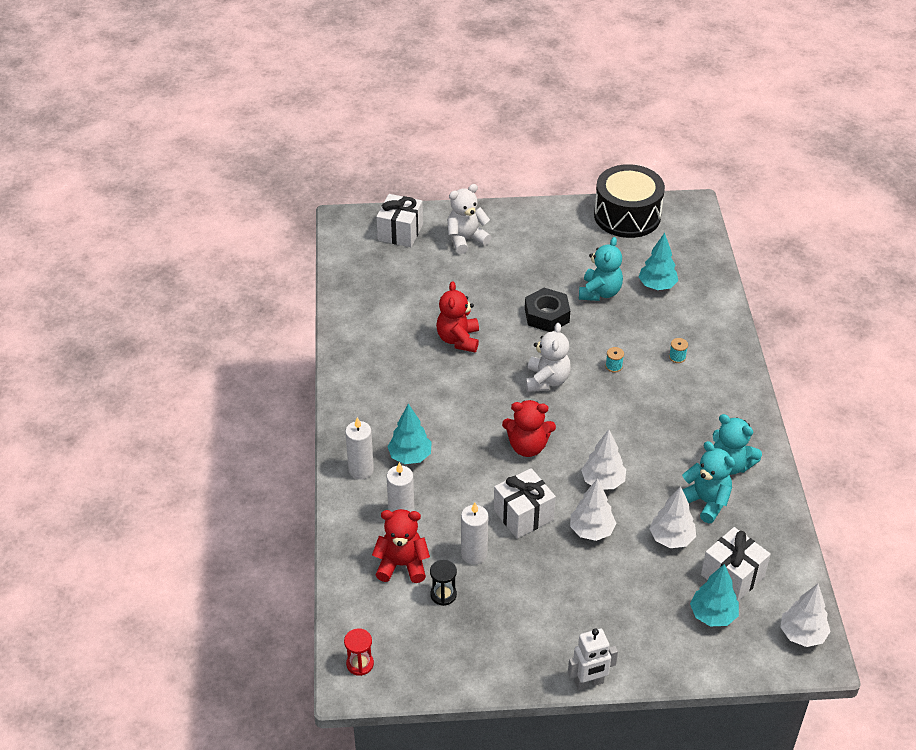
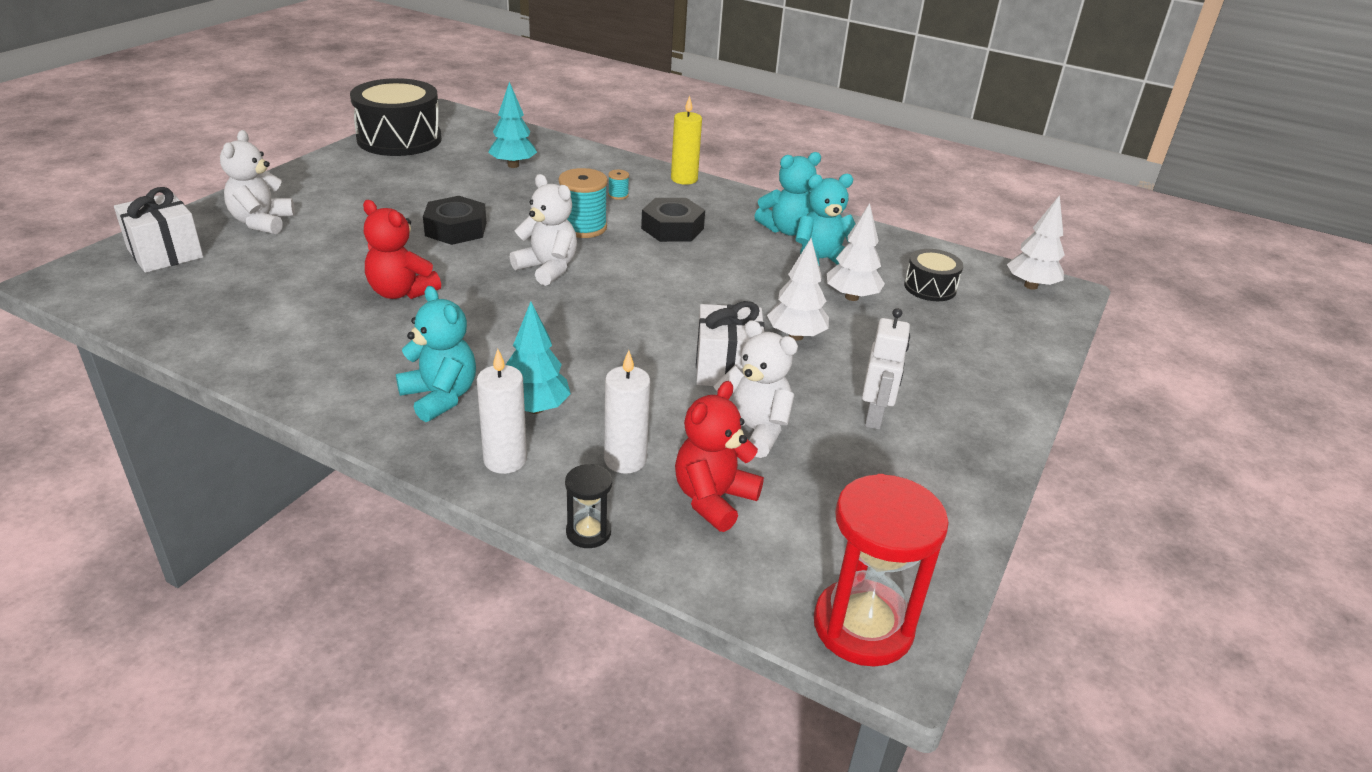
camera: 60 degrees left, 10 degrees down
red hourglass [344,628,374,676] -> red hourglass [814,474,949,667], size x2.05
black hourglass [430,560,457,606] -> black hourglass moved to [565,464,612,548]
white candle [461,502,488,565] -> white teddy bear [713,320,798,458]
red teddy bear [502,400,556,457] -> none
white robot [568,629,618,690] -> white robot moved to [862,308,910,430]
turquoise teddy bear [579,237,623,301] -> turquoise teddy bear moved to [396,286,476,422]
white tree [581,429,626,489] -> none
turquoise spool [605,347,624,373] -> turquoise spool [559,168,608,238], size x2.16
turquoise tree [690,564,739,626] -> none
white gift [701,527,771,601] -> black drum [904,249,963,301]
none -> black nut [641,198,705,242]
none -> yellow candle [671,96,702,185]

